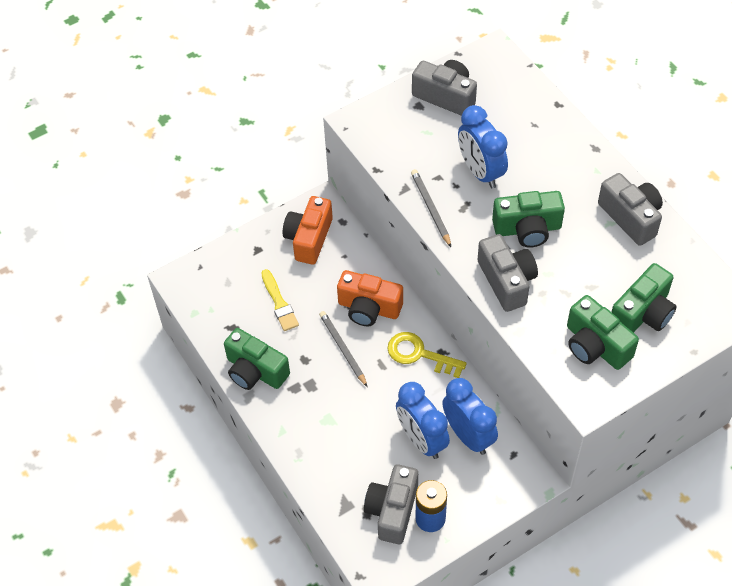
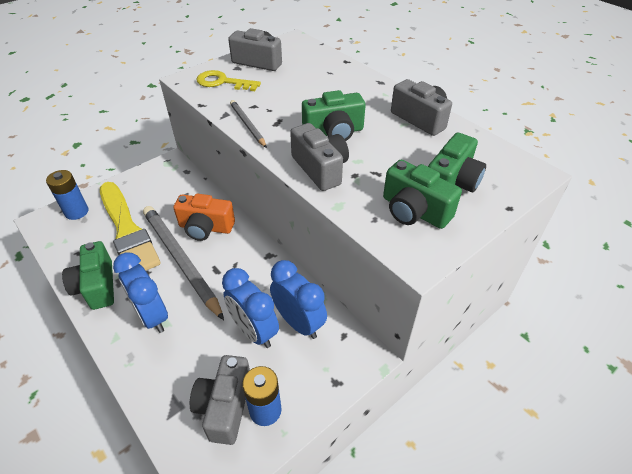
camera: 10 degrees left, 10 degrees down
green camera [224,328,290,390] -> green camera turned 45 degrees clockwise [62,241,114,310]
yellow brush [261,269,299,331] -> yellow brush [100,182,161,270], size x2.13
orange camera [283,196,333,265] -> none
grey pencil [319,311,367,387] -> grey pencil [143,206,224,320], size x1.97
yellow key [387,332,467,378] -> yellow key moved to [196,70,261,91]
blue clock [458,105,508,189] -> blue clock moved to [113,252,168,333]
none -> blue battery [46,170,89,220]

